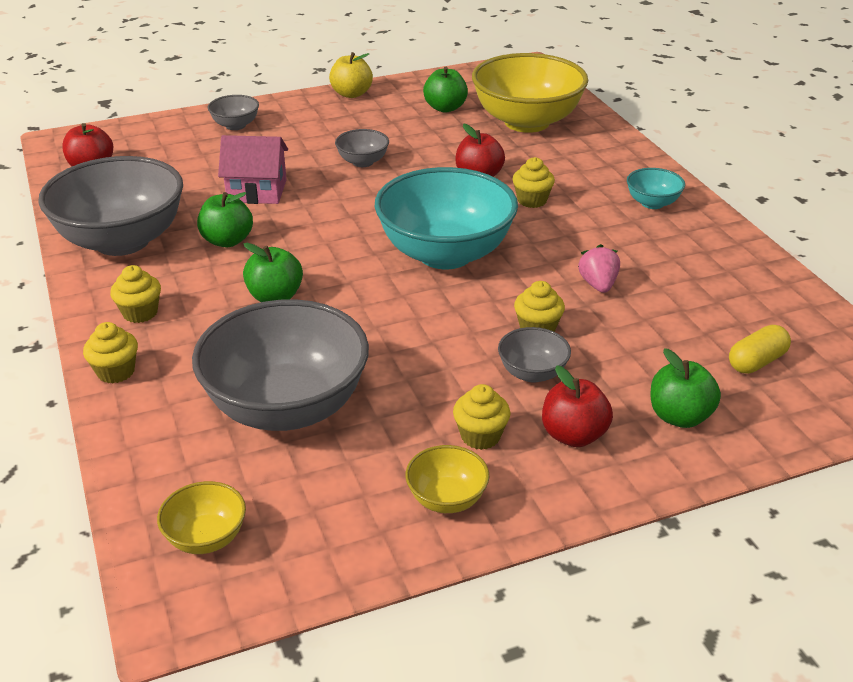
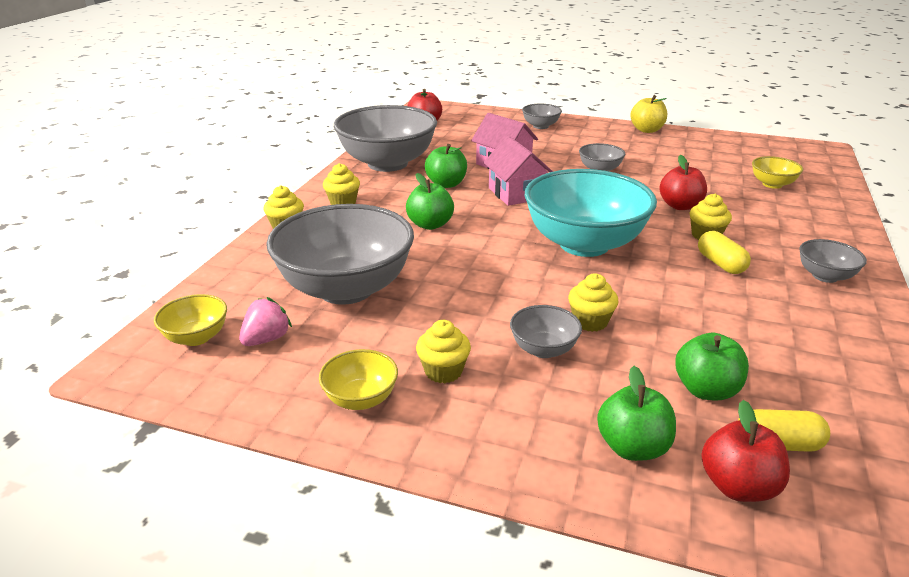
camera: 40 degrees right, 5 degrees down
green apple [423,67,468,112] -> green apple moved to [675,333,749,400]
yellow bowl [472,53,588,133] -> yellow bowl [752,156,803,189], size x0.44
red apple [542,365,613,447] -> red apple moved to [701,400,790,502]
pink strawberry [578,244,620,293] -> pink strawberry moved to [239,297,292,346]
turquoise bowl [627,168,685,209] -> grey bowl [799,239,867,283]
none -> pink house [483,136,553,206]
none -> yellow capsule [698,231,751,274]

